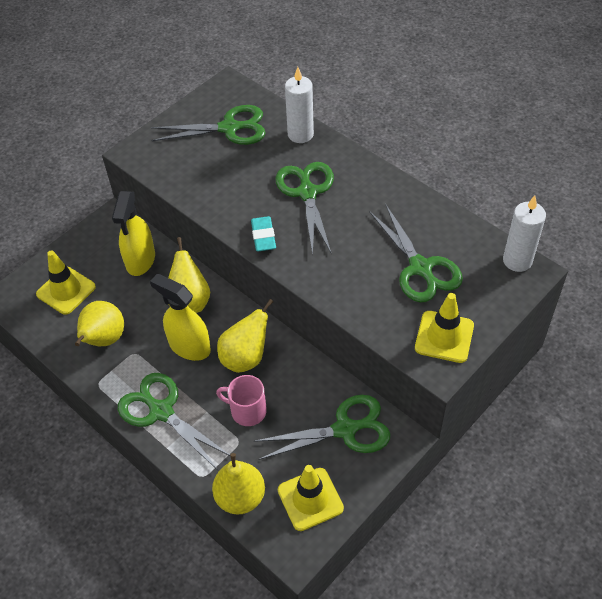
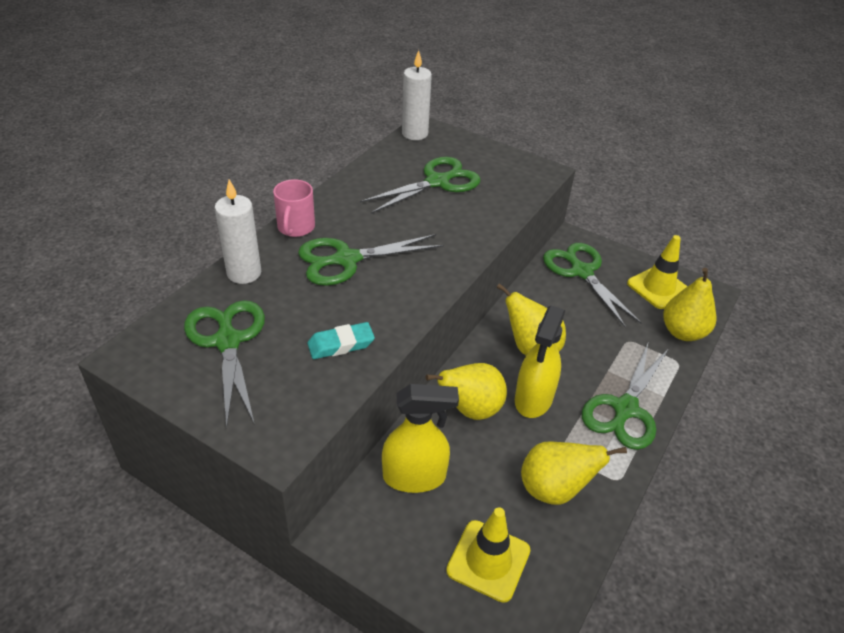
camera: 105 degrees left, 10 degrees down
pink mug [216,375,267,426] -> pink mug moved to [273,179,315,237]
turquoise eraser [251,216,276,251] -> turquoise eraser moved to [307,322,375,359]
yellow traffic cone [415,293,474,363] -> none

